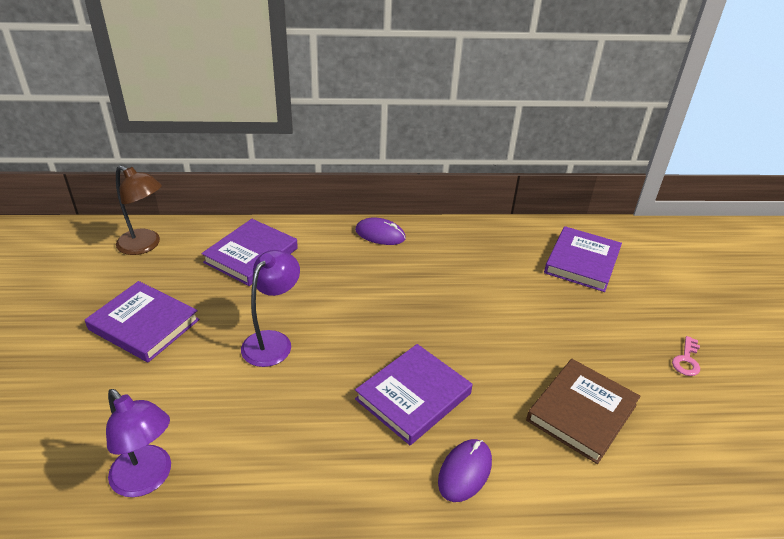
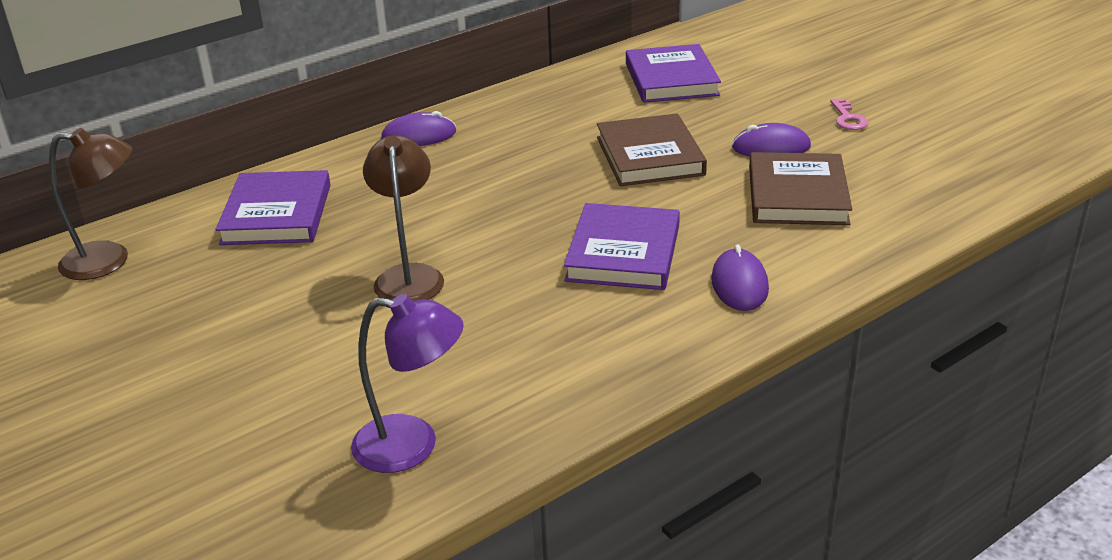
camera: 30 degrees left, 5 degrees down
purple book [85,281,199,363] -> none
purple lamp [241,250,300,367] -> brown lamp [363,135,444,302]
none -> brown book [597,113,707,186]
none -> purple mouse [732,123,811,156]

